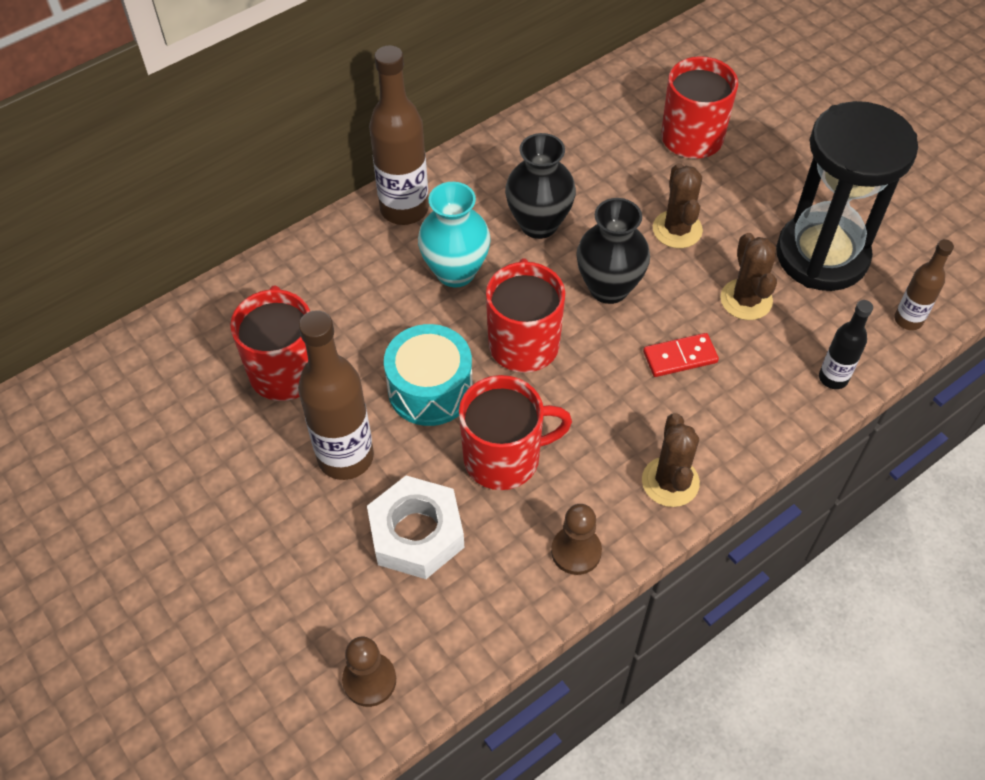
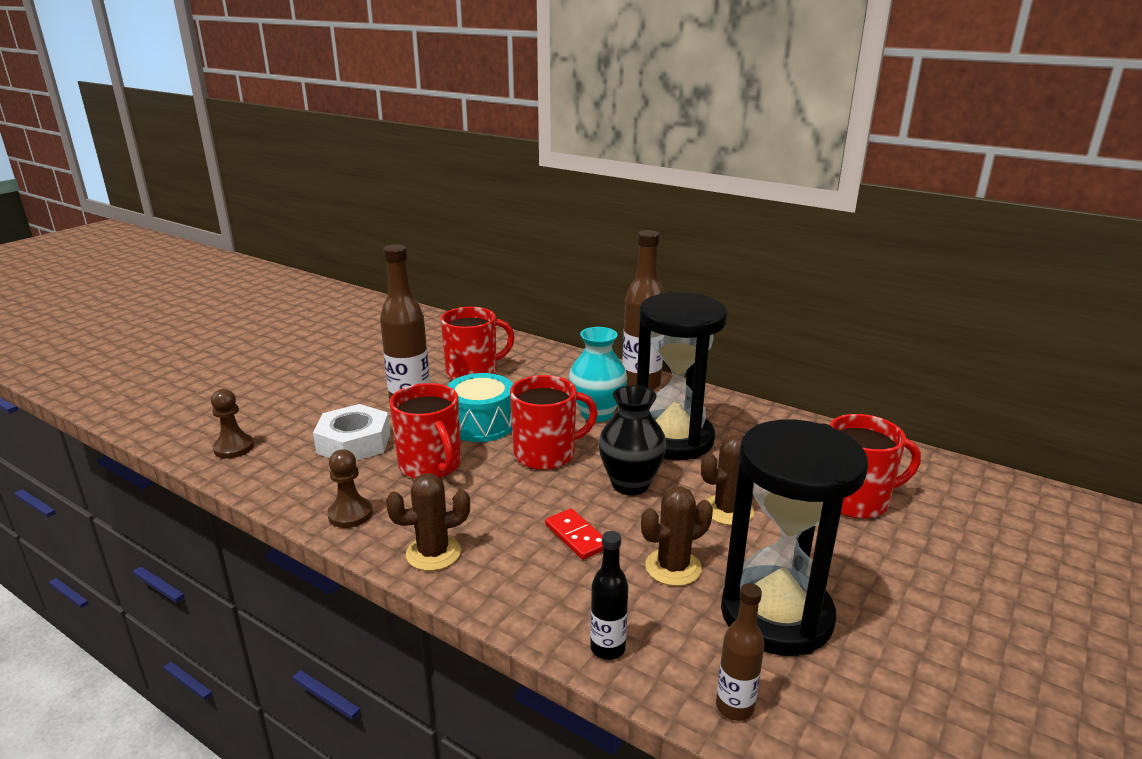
camera: 70 degrees right, 30 degrees down
black vase [505,133,576,239] -> black hourglass [637,292,727,460]

